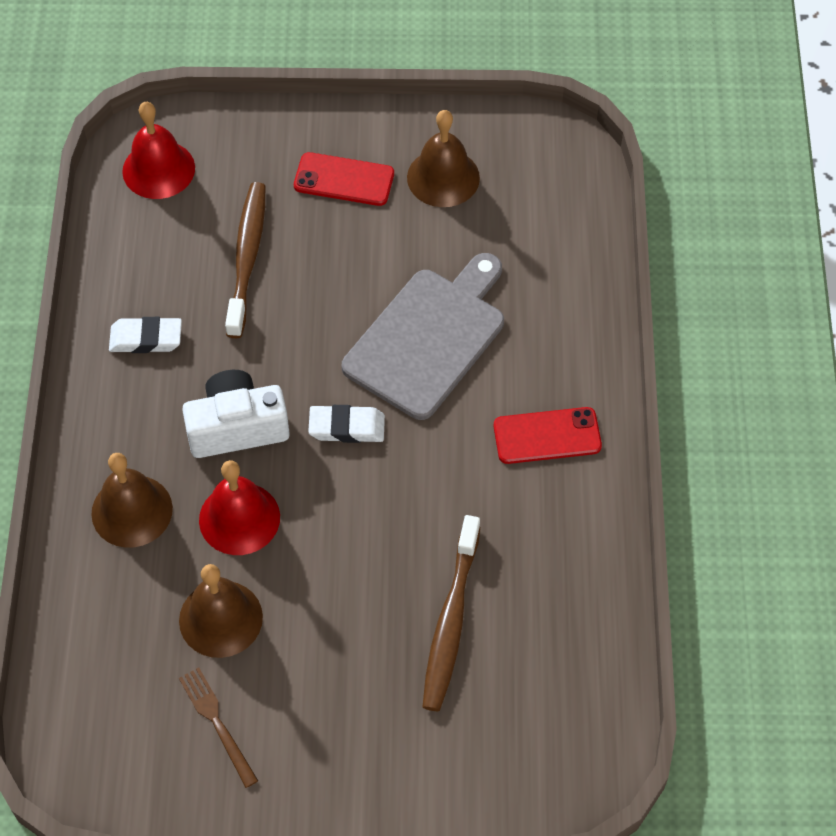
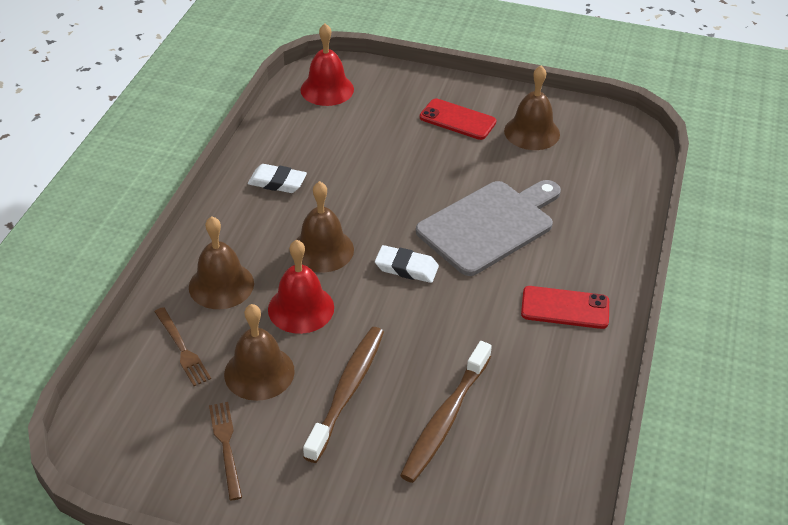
camera: 15 degrees right, 15 degrees down
white camera [182,370,290,458] -> brown bell [296,181,354,273]
brown toothbrush [225,182,265,338] -> brown toothbrush moved to [303,327,384,463]
none -> brown fork [155,307,211,386]

